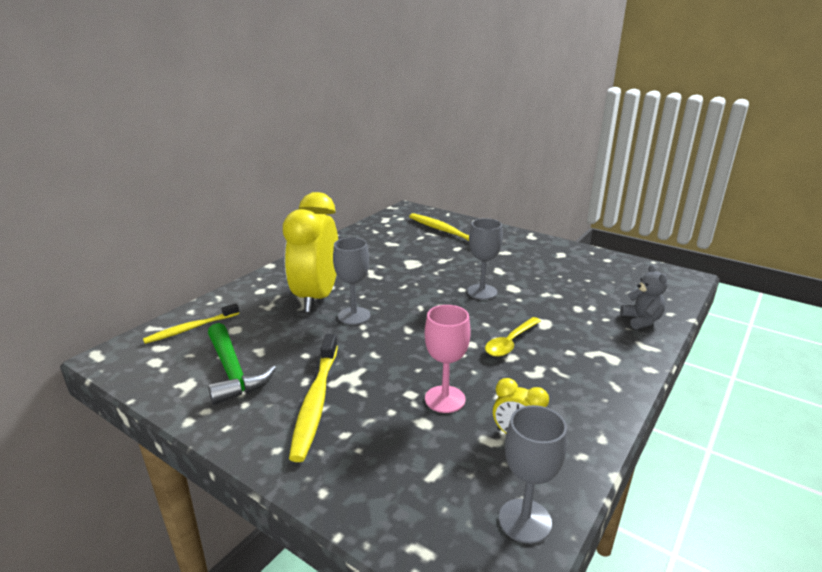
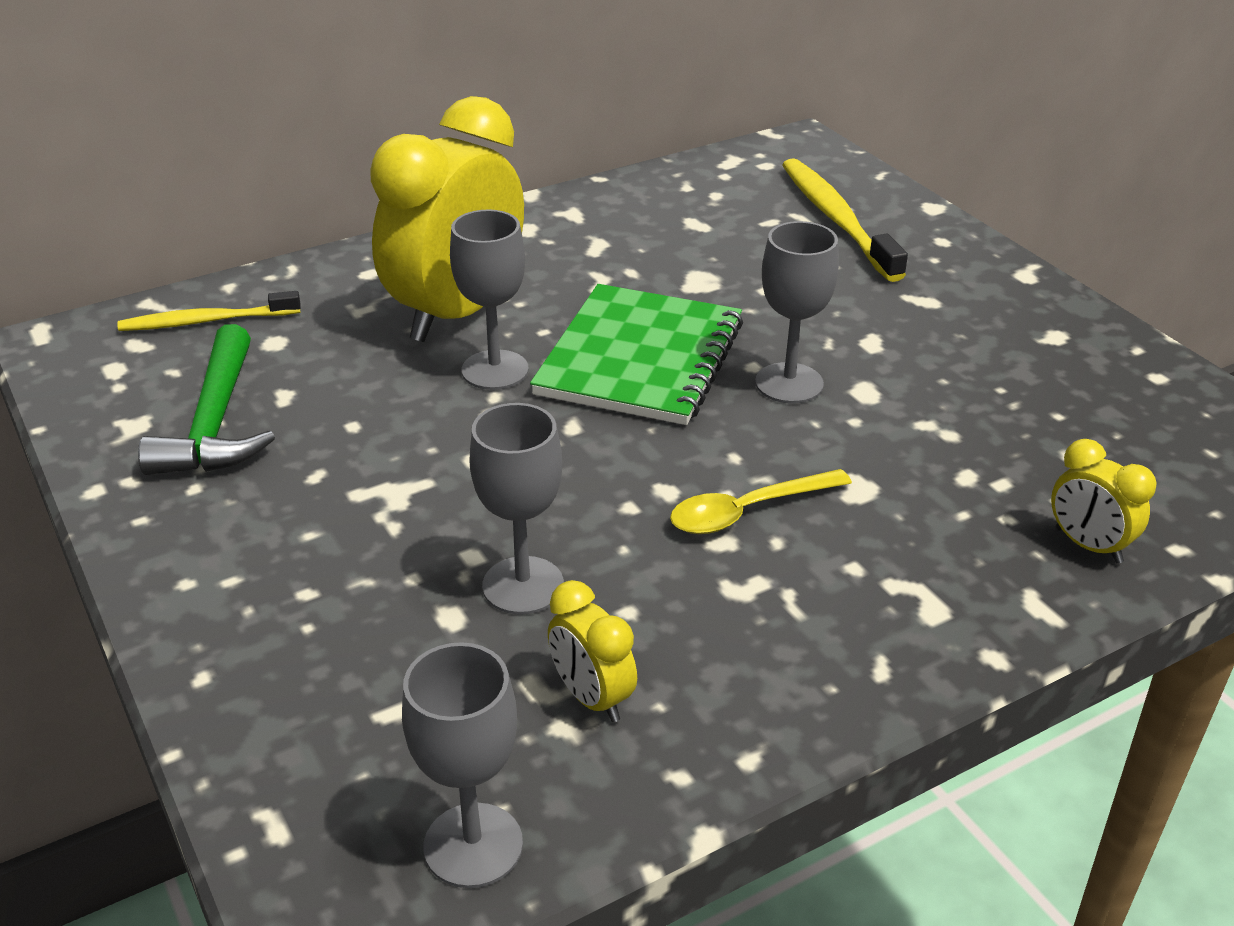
camera: 25 degrees right, 10 degrees up
yellow toothbrush [289,334,338,462] -> none
pink goblet [425,305,471,413] -> grey goblet [469,403,564,615]
grey teddy bear [620,265,668,329] -> yellow clock [1051,439,1157,564]
none -> green notebook [530,284,743,425]

